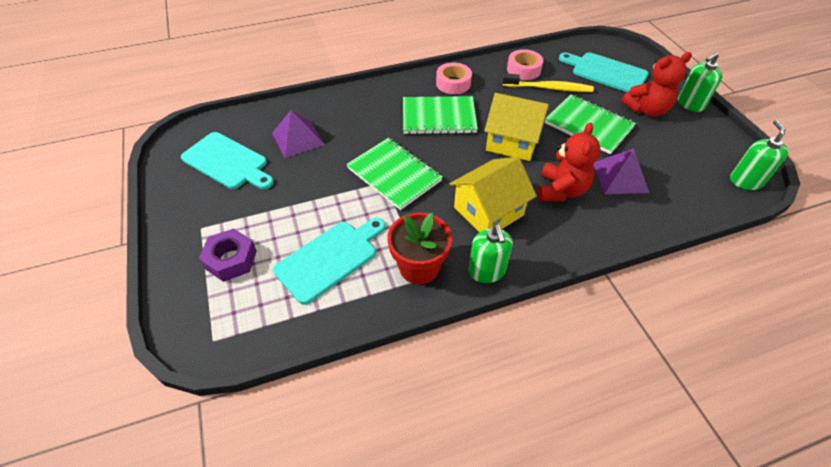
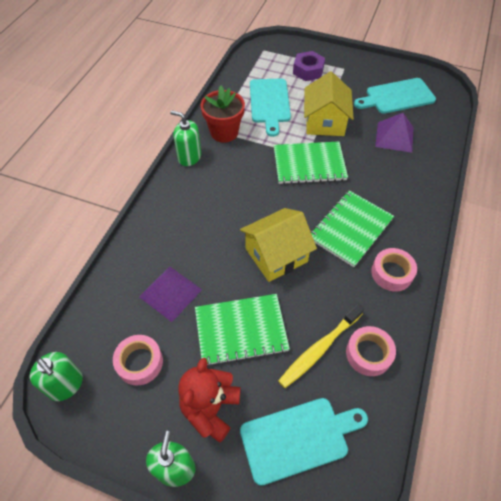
camera: 130 degrees right, 5 degrees up
yellow house [449,157,537,232] -> yellow house moved to [304,71,354,136]
red teddy bear [538,123,601,201] -> none
none -> pink tape [113,335,163,386]

